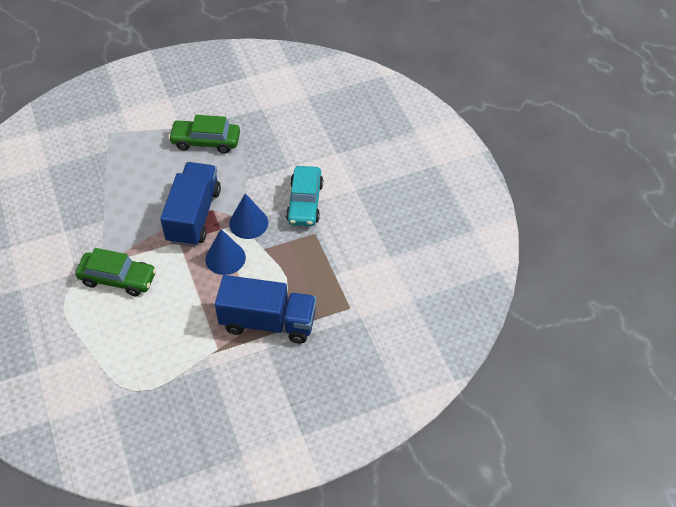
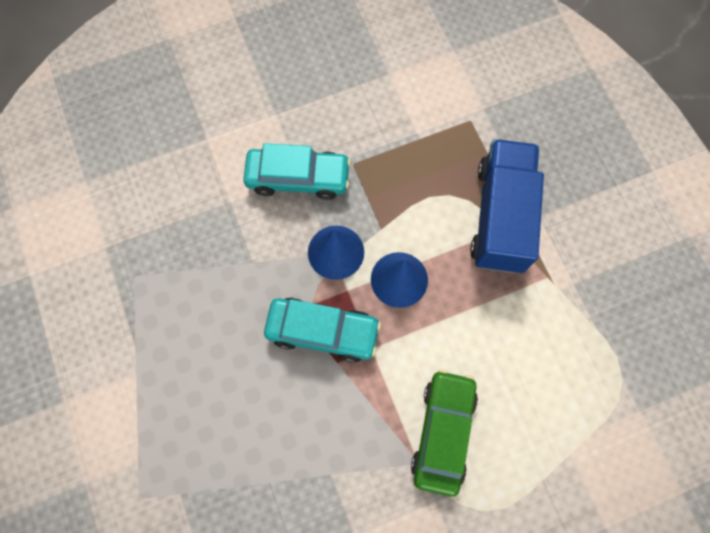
camera: 90 degrees left, 20 degrees up
blue truck [160,162,221,247] -> turquoise car [264,298,381,363]
green car [168,115,240,153] -> none

